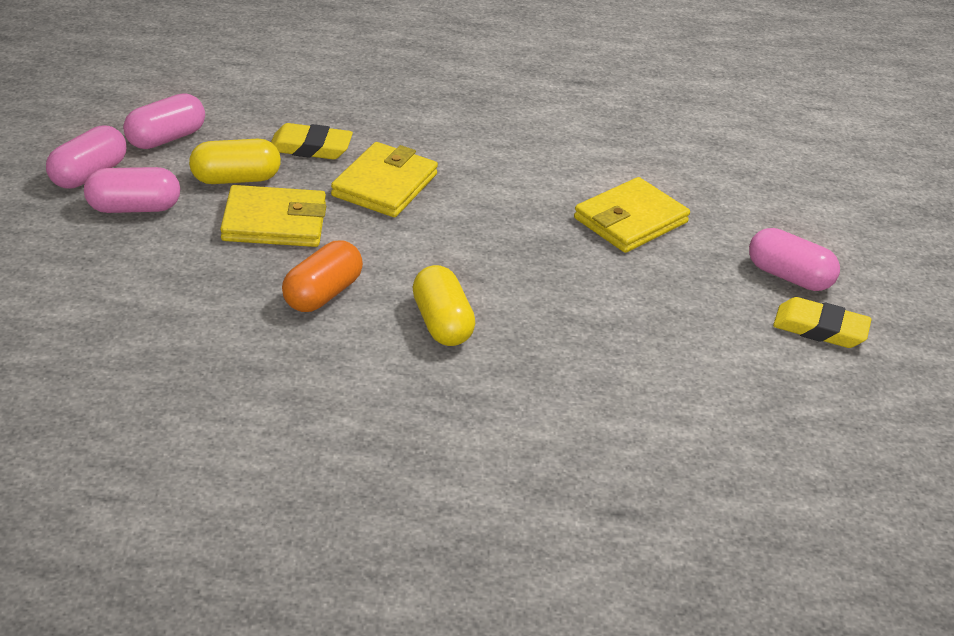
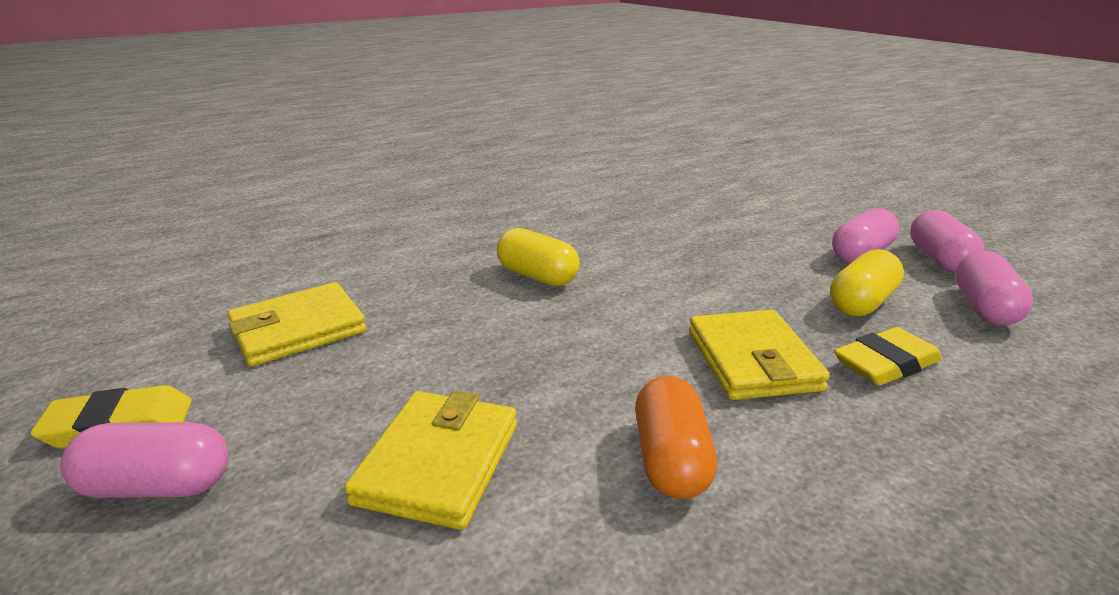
camera: 150 degrees right, 10 degrees down
yellow wallet [220,185,326,247] -> yellow wallet moved to [227,282,366,366]
orange capsule [282,241,363,312] -> orange capsule moved to [635,376,717,499]

